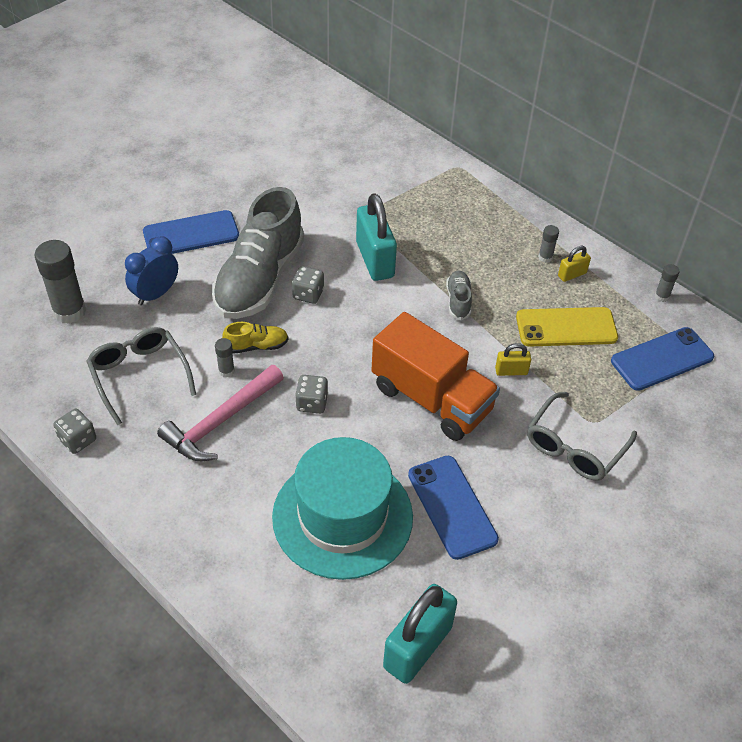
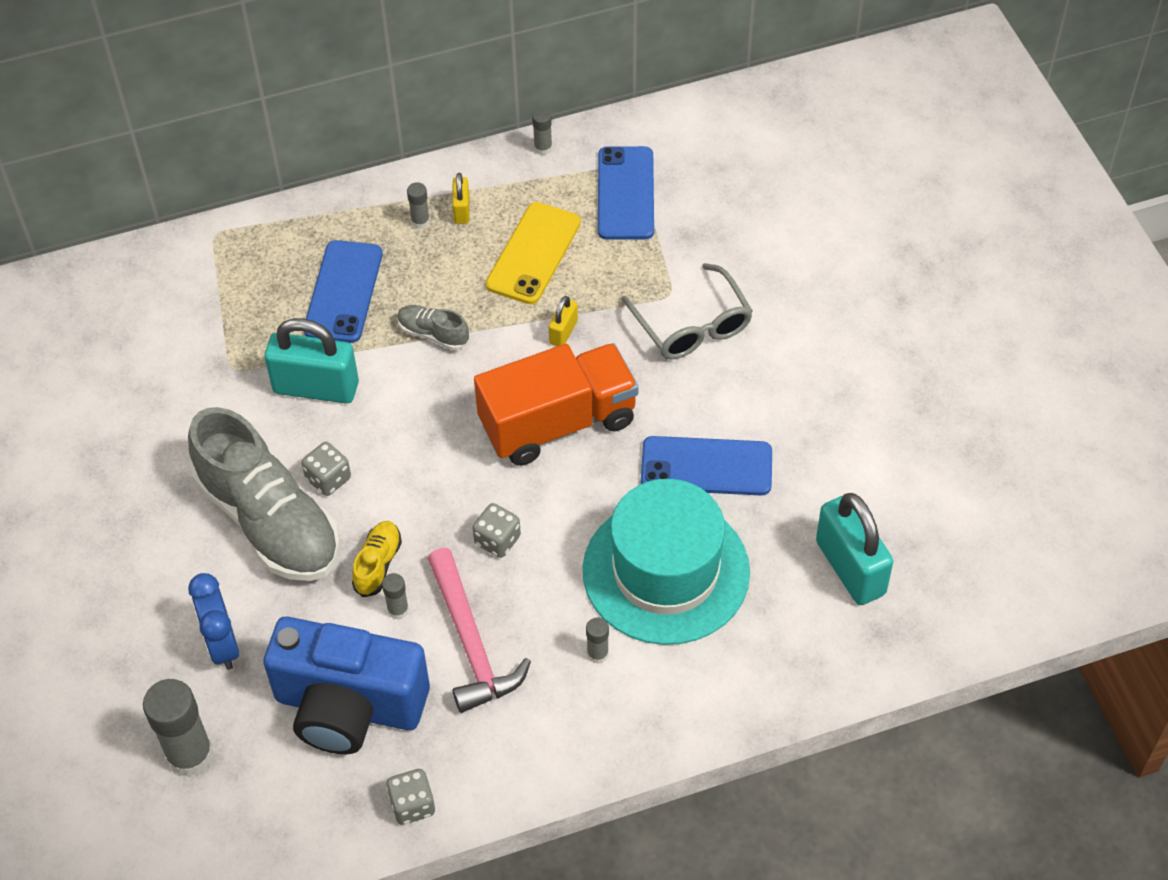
camera: 60 degrees left, 5 degrees up
grey glasses [86,327,196,425] -> blue camera [264,616,430,754]
blue phone [143,210,239,254] -> blue phone moved to [304,240,383,343]
none -> grey glue stick [586,617,609,664]

